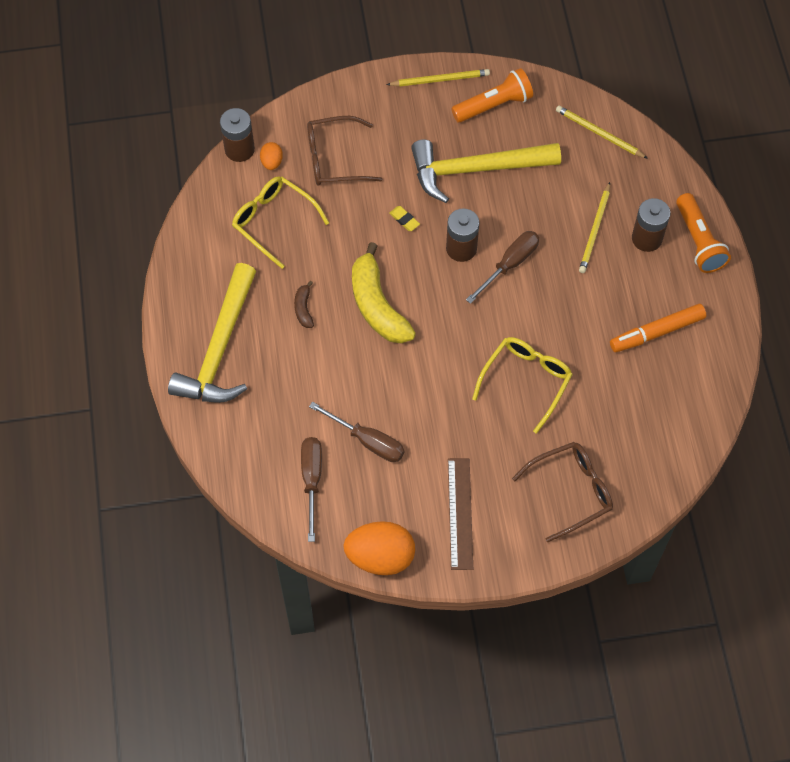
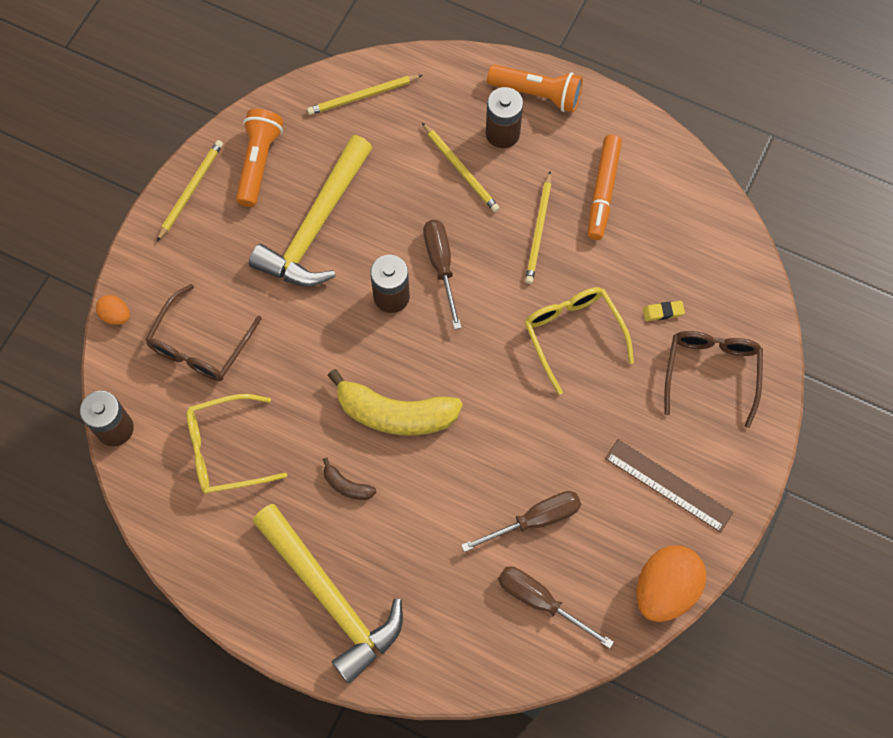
camera: 55 degrees left, 5 degrees up
orange egg [260,142,283,170] -> orange egg moved to [96,295,130,325]
yellow eraser [389,206,420,231] -> yellow eraser moved to [643,301,685,321]
none -> yellow pencil [525,171,552,284]

